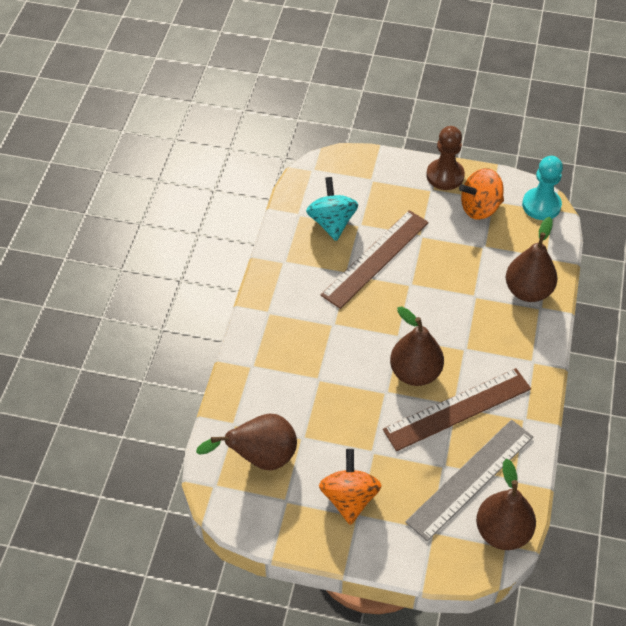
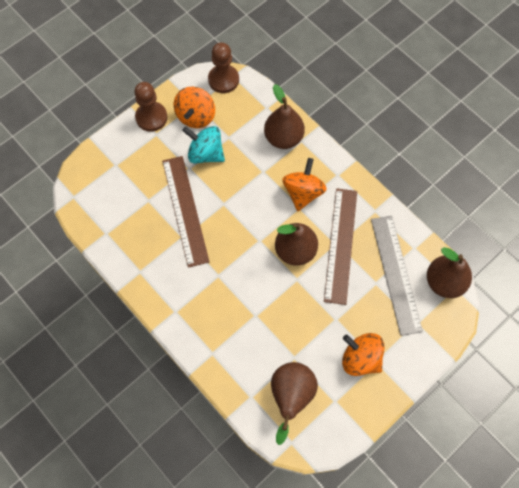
camera: 55 degrees left, 15 degrees up
turquoise spinning top [306,177,358,241] -> turquoise spinning top moved to [182,126,225,163]
turquoise pawn [522,156,563,220] -> brown pawn [208,43,239,93]
none -> orange spinning top [282,158,327,211]

